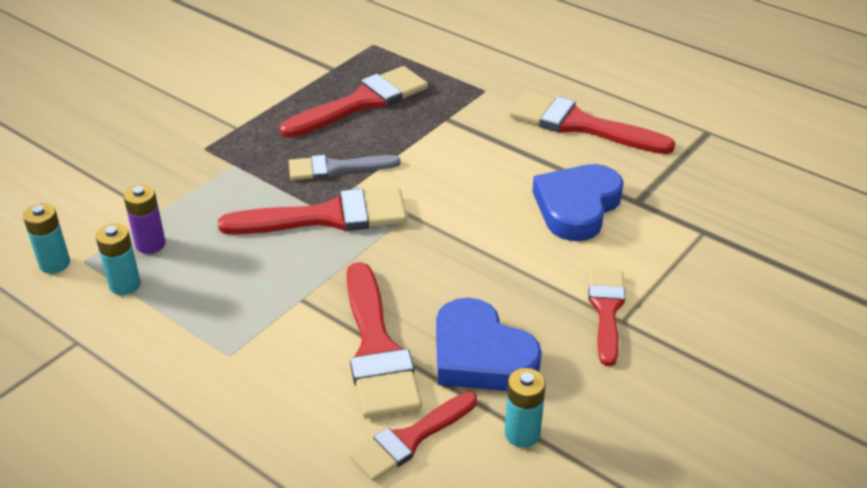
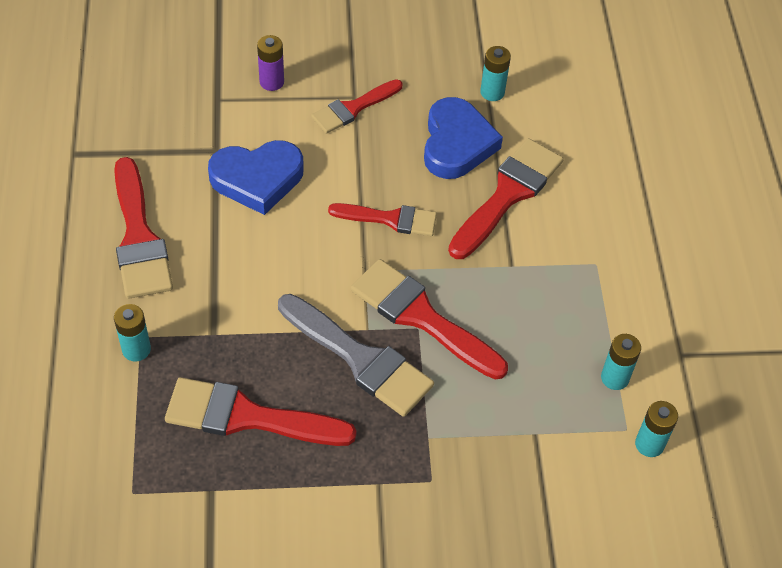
camera: 135 degrees left, 15 degrees up
purple battery [124,185,166,254] -> purple battery moved to [257,35,284,91]
grey brush [289,155,401,180] -> grey brush [278,294,434,417], size x1.57
red brush [350,392,477,481] -> red brush moved to [328,203,437,236]
none -> turquoise battery [114,304,151,362]

